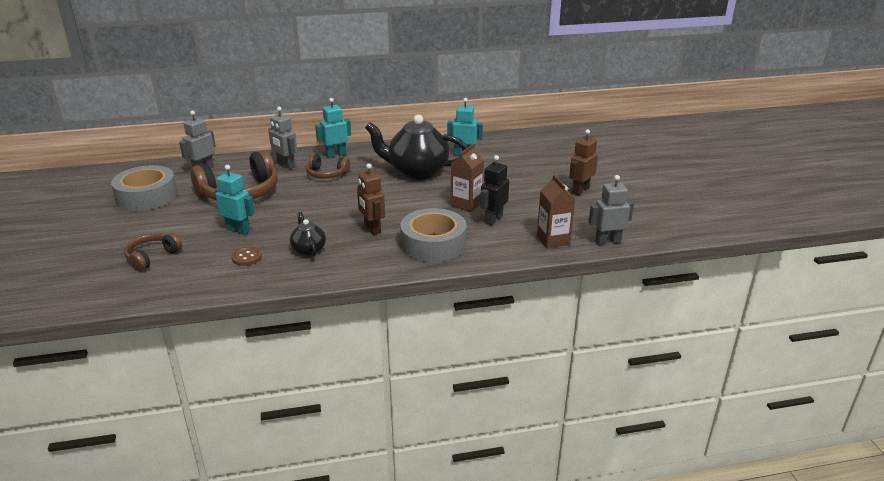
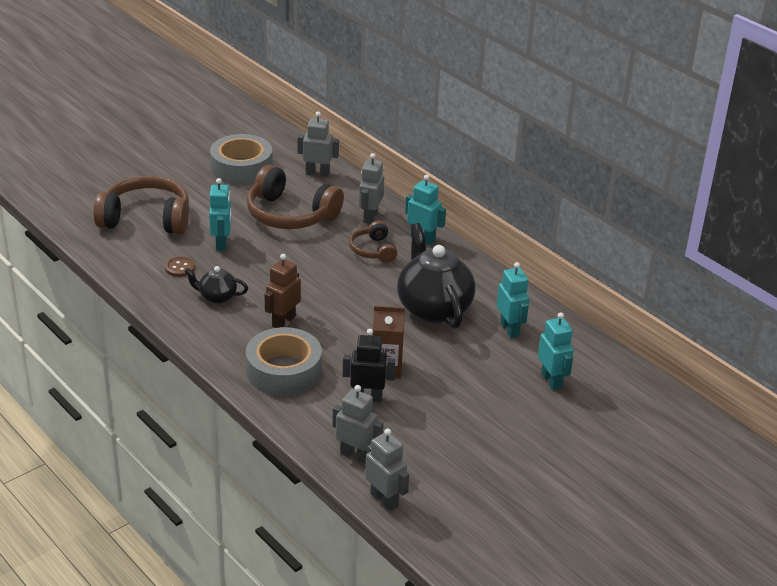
camera: 60 degrees right, 5 degrees up
brown headphones [124,233,182,271] -> brown headphones [93,176,189,234], size x1.85
black teapot [290,212,326,256] -> black teapot turned 120 degrees counterclockwise [184,266,248,304]
brown carton [537,175,575,248] -> grey robot [332,385,384,464]
brown robot [569,129,598,196] -> none
none -> turquoise robot [538,312,574,390]

